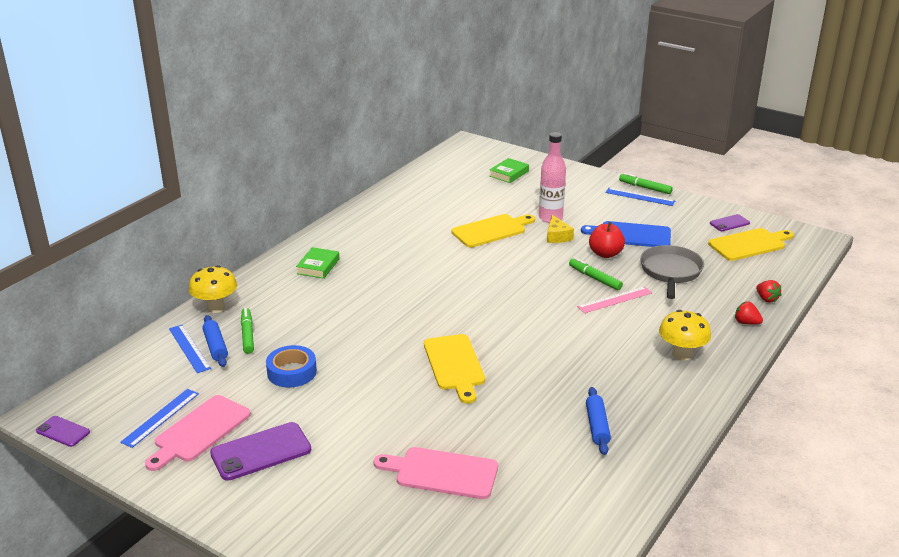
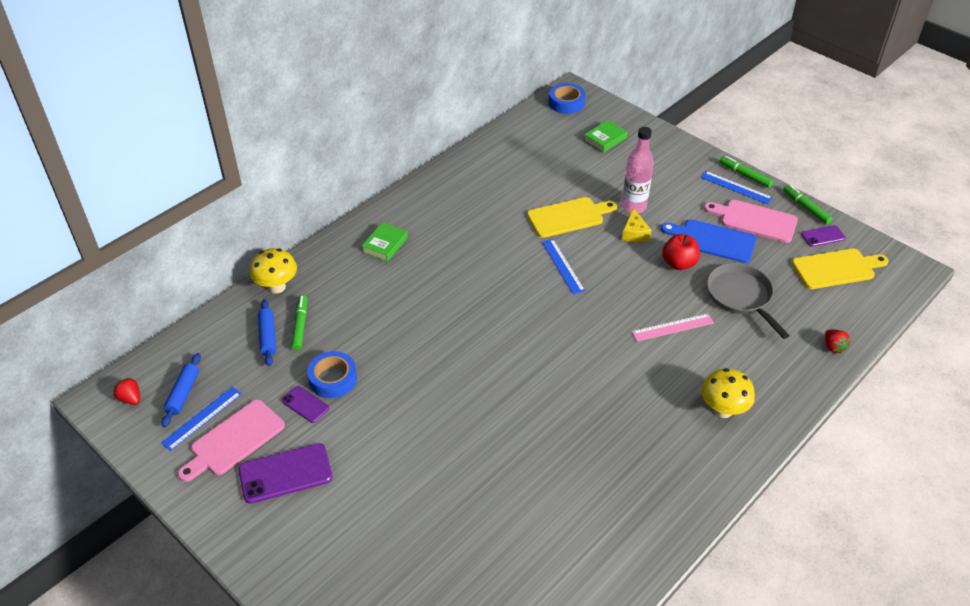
camera: 10 degrees right, 15 degrees up
purple phone [36,416,90,447] -> purple phone moved to [282,386,329,423]
blue ruler [169,325,211,373] -> blue ruler moved to [542,239,585,295]
pink cutting board [374,447,498,499] -> pink cutting board moved to [704,200,798,243]
yellow cutting board [424,334,485,404] -> none
green marker [569,258,623,290] -> green marker moved to [783,185,833,225]
blue rolling pin [586,387,611,455] -> blue rolling pin moved to [162,353,201,427]
grey pan [640,245,704,299] -> grey pan turned 45 degrees counterclockwise [707,263,790,339]
red strawberry [735,301,763,325] -> red strawberry moved to [113,377,140,405]
none -> blue tape [549,83,586,114]

